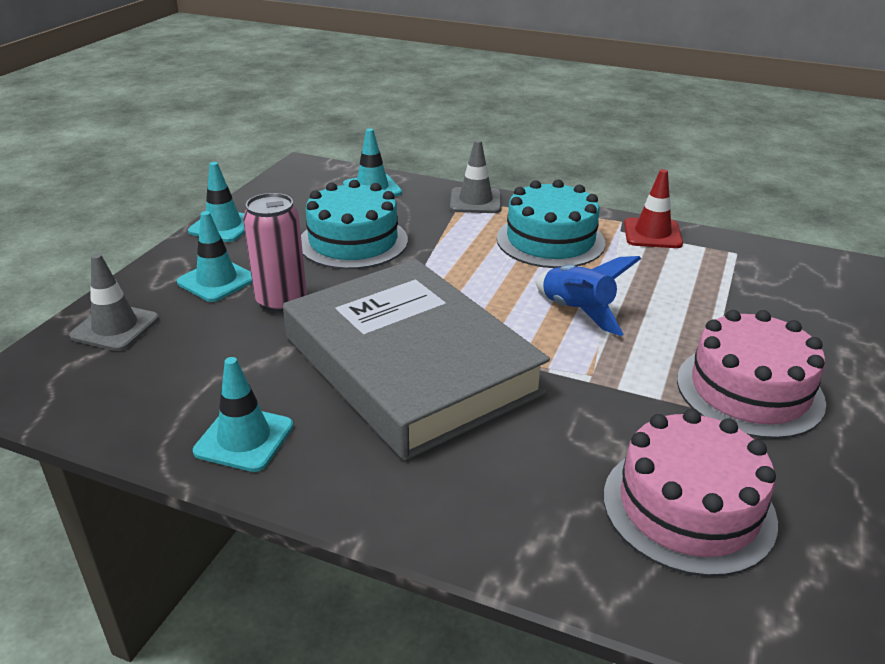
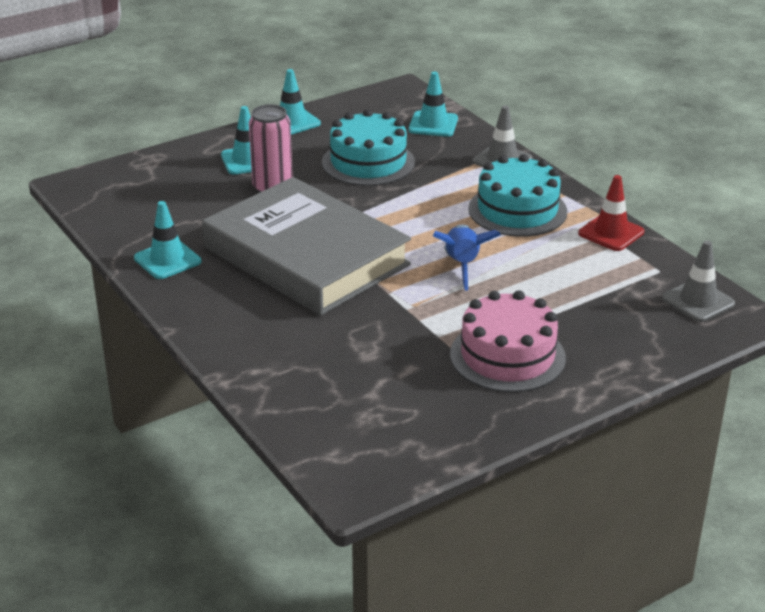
camera: 35 degrees right, 0 degrees up
grey traffic cone [69,254,159,351] -> grey traffic cone moved to [662,240,735,322]
grey book [283,259,550,461] -> grey book turned 45 degrees counterclockwise [202,177,411,315]
pink cake [604,409,778,577] -> none

